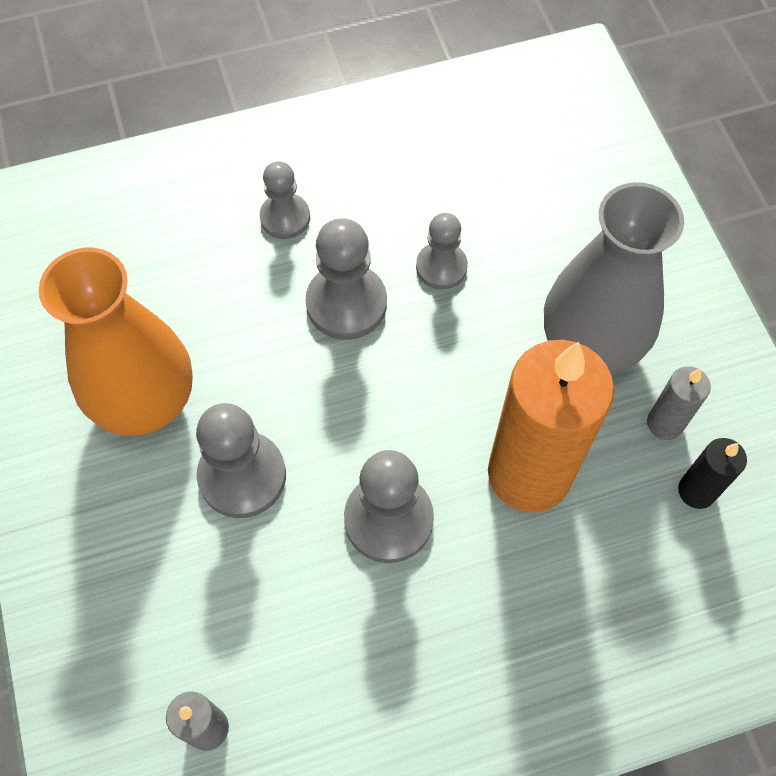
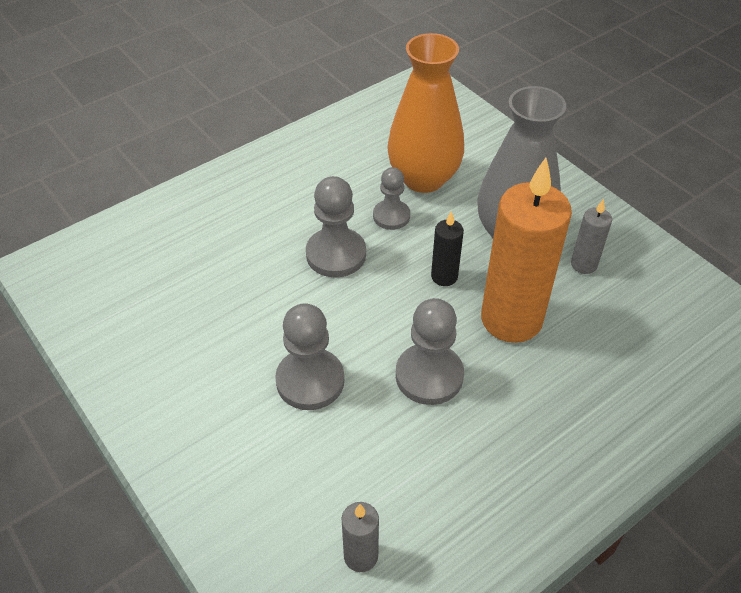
camera: 20 degrees left, 15 degrees down
orange vase [39,248,193,436] -> orange vase moved to [387,33,464,193]
grey pawn [260,161,310,239] -> none
black candle [678,438,747,509] -> black candle moved to [431,211,464,286]

